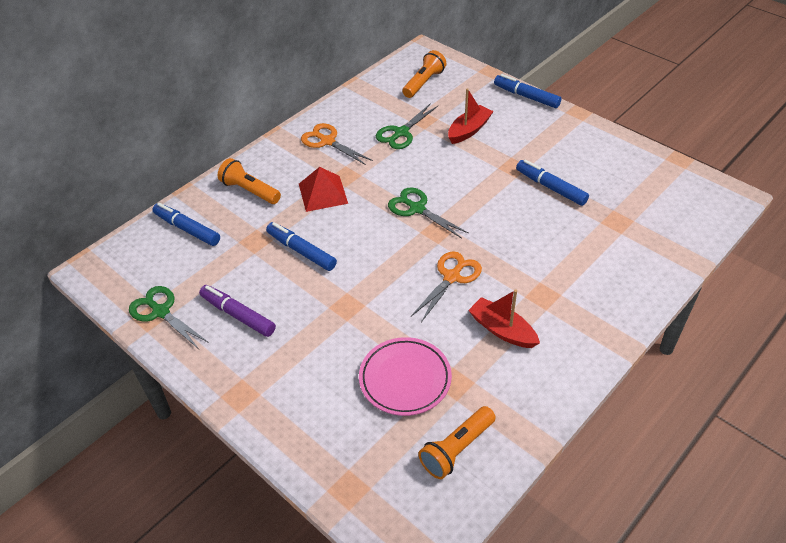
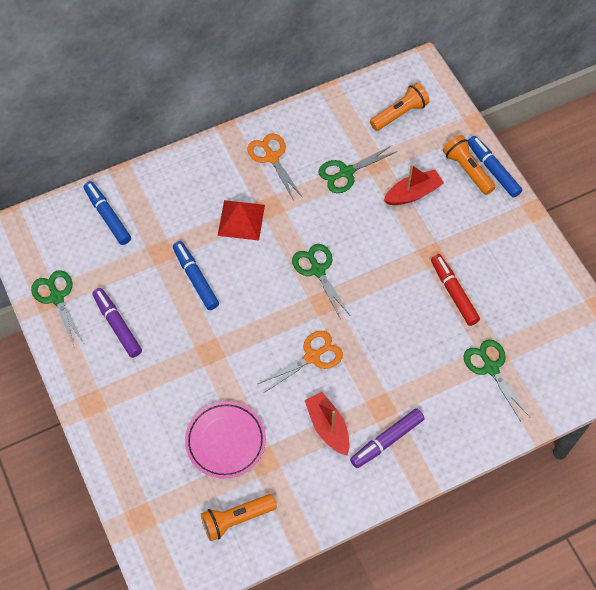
camera: 20 degrees right, 15 degrees up
orange flashlight [218,158,281,204] -> orange flashlight moved to [443,135,496,195]
blue marker [516,160,589,206] -> red marker [431,254,480,326]
none -> purple marker [350,408,424,468]
none -> green scissors [463,339,530,421]

